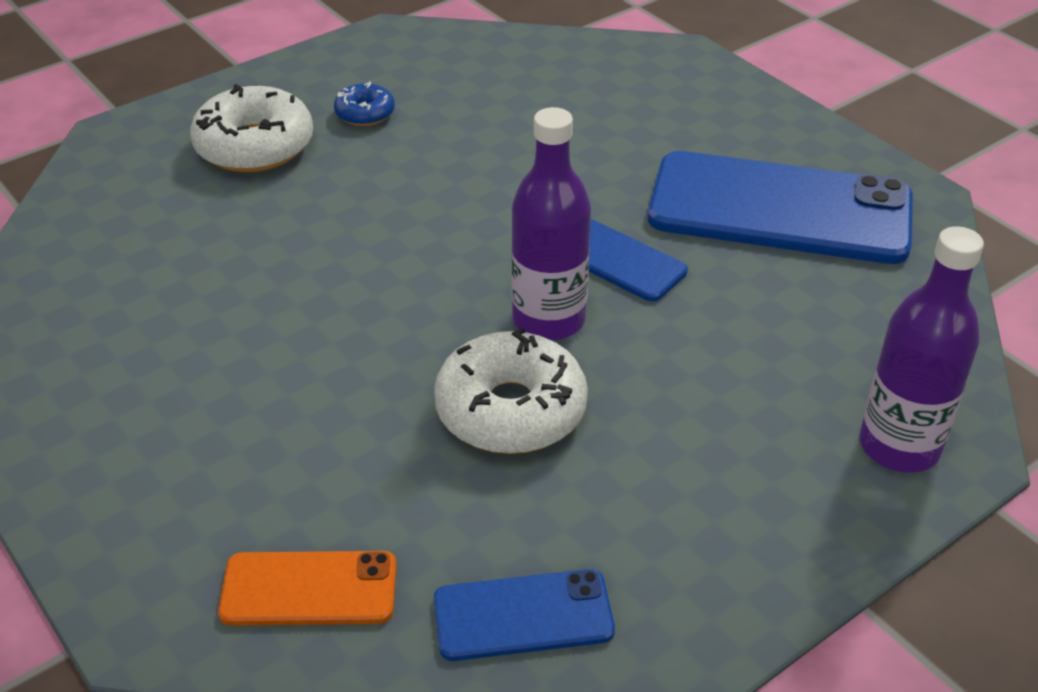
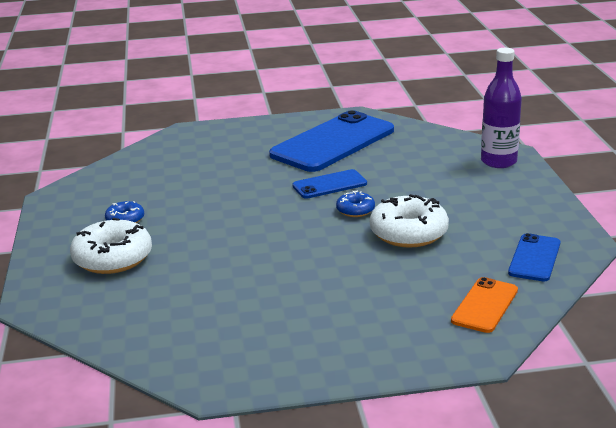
camera: 60 degrees left, 15 degrees down
purple bottle [511,107,591,341] -> blue donut [336,191,375,217]

